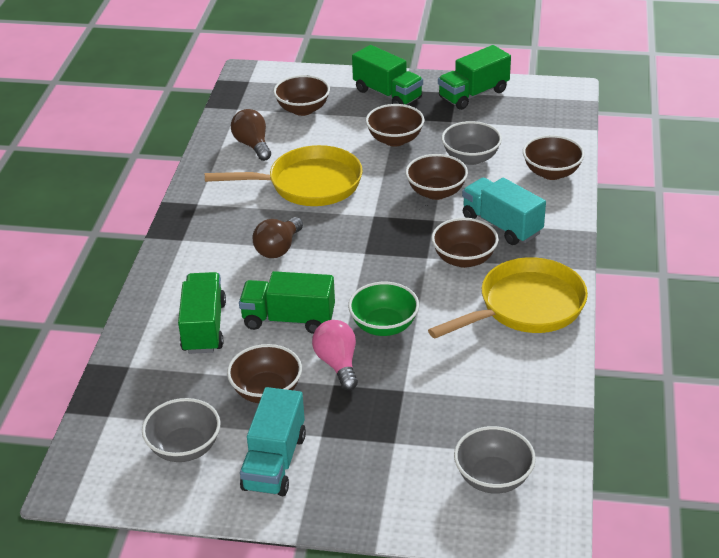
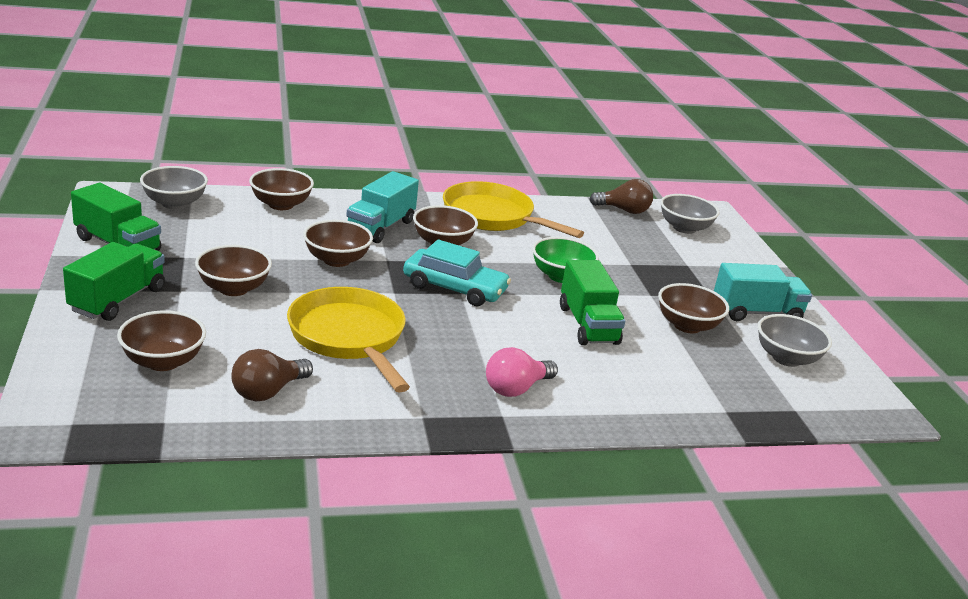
camera: 115 degrees left, 10 degrees down
green truck [178,272,226,354] -> none
brown light bulb [253,217,303,258] -> brown light bulb moved to [589,179,653,214]
pink light bulb [312,320,358,390] -> pink light bulb moved to [486,347,558,397]
grey bowl [442,121,502,165] -> grey bowl moved to [140,166,208,209]
none -> turquoise car [403,239,511,306]

